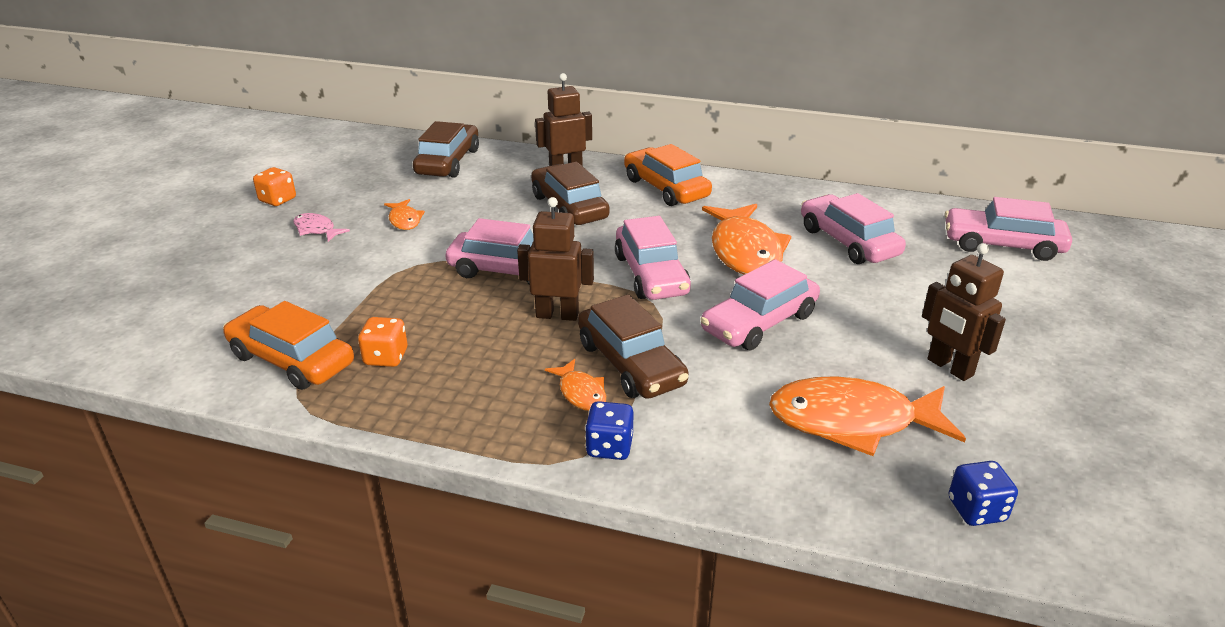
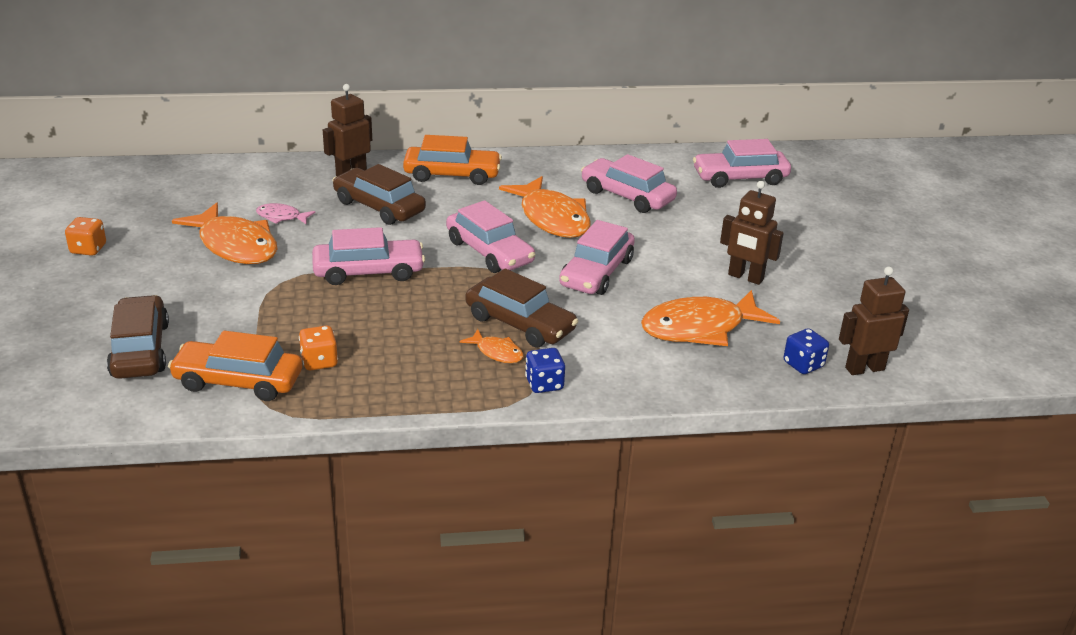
camera: 25 degrees left, 0 degrees up
pink fish [293,213,350,242] -> pink fish moved to [256,203,316,224]
orange fish [384,199,425,230] -> orange fish [172,203,277,264], size x2.12
brown car [413,121,479,178] -> brown car moved to [107,295,169,379]
brown robot [517,197,594,321] -> brown robot moved to [839,267,909,375]
orange car [624,144,712,206] -> orange car turned 150 degrees clockwise [403,135,502,185]

